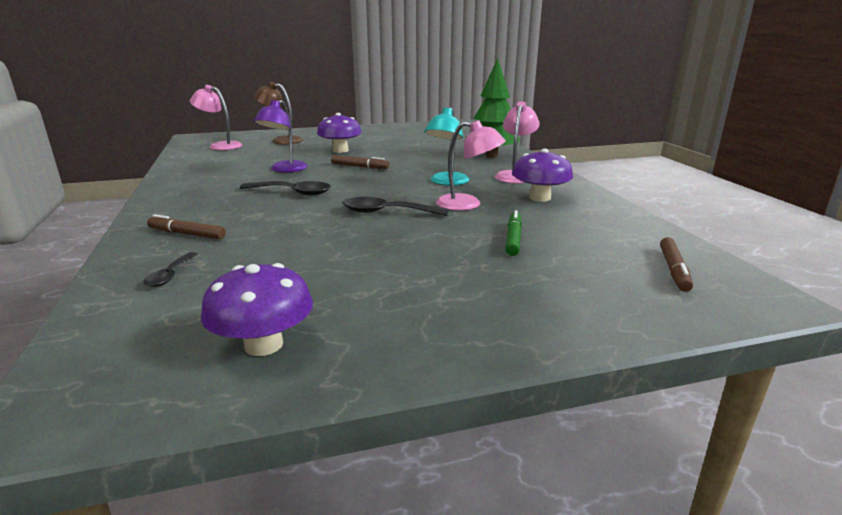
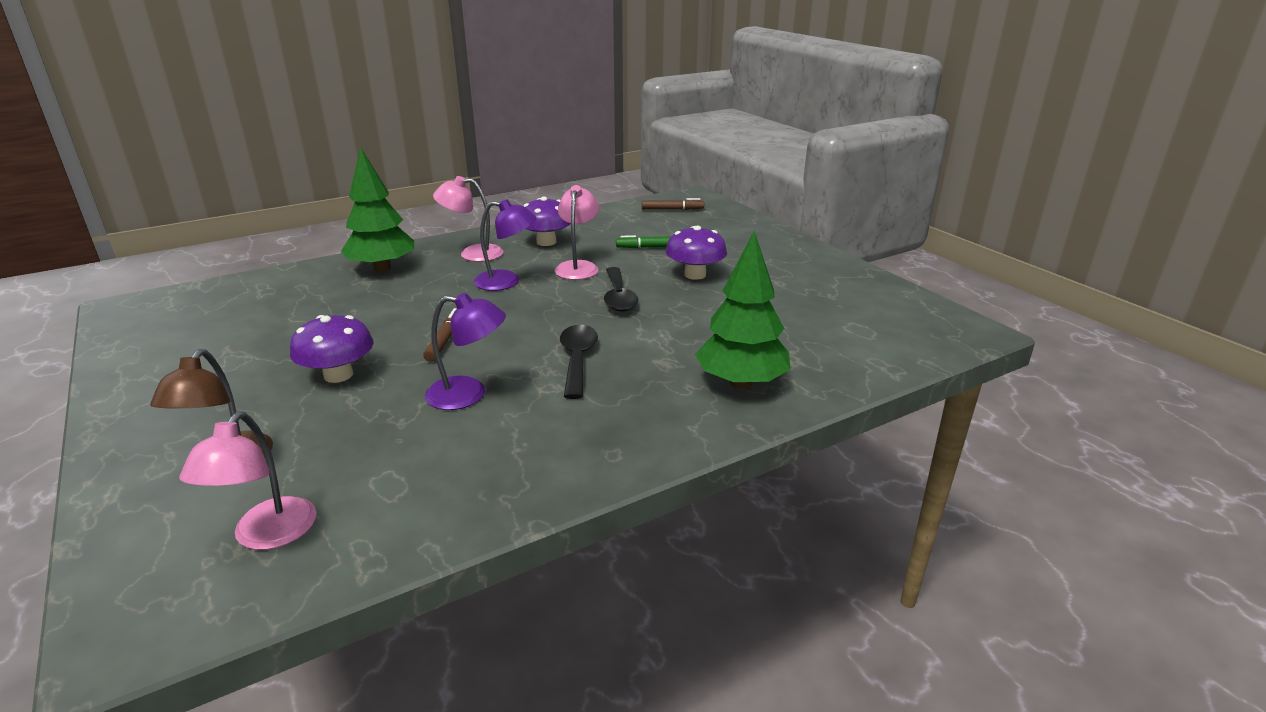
camera: 105 degrees left, 5 degrees up
black spoon [143,252,197,287] -> none
brown marker [147,214,226,239] -> green tree [695,231,790,389]
purple mushroom [201,263,313,356] -> purple mushroom moved to [666,226,727,280]
turquoise lamp [425,107,469,185] -> purple lamp [474,199,536,291]

